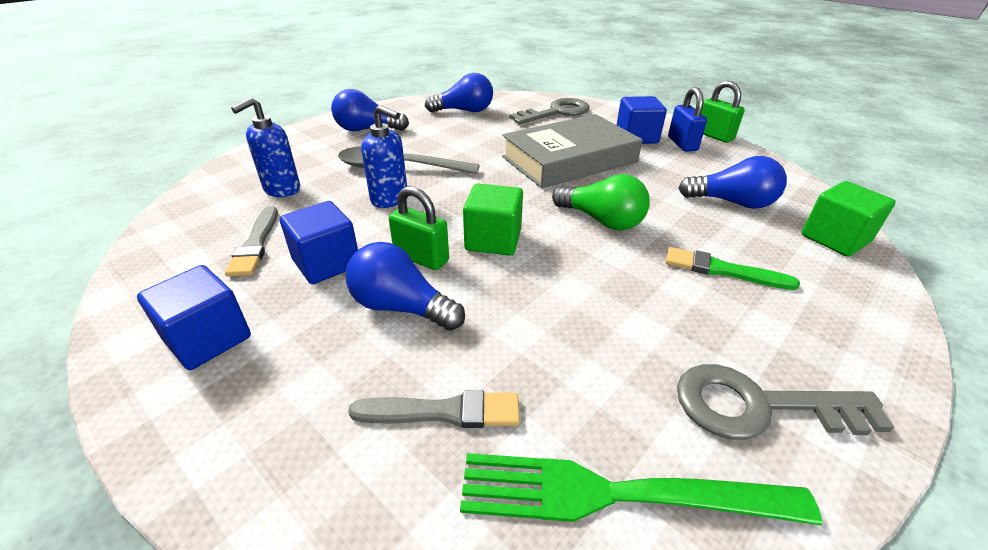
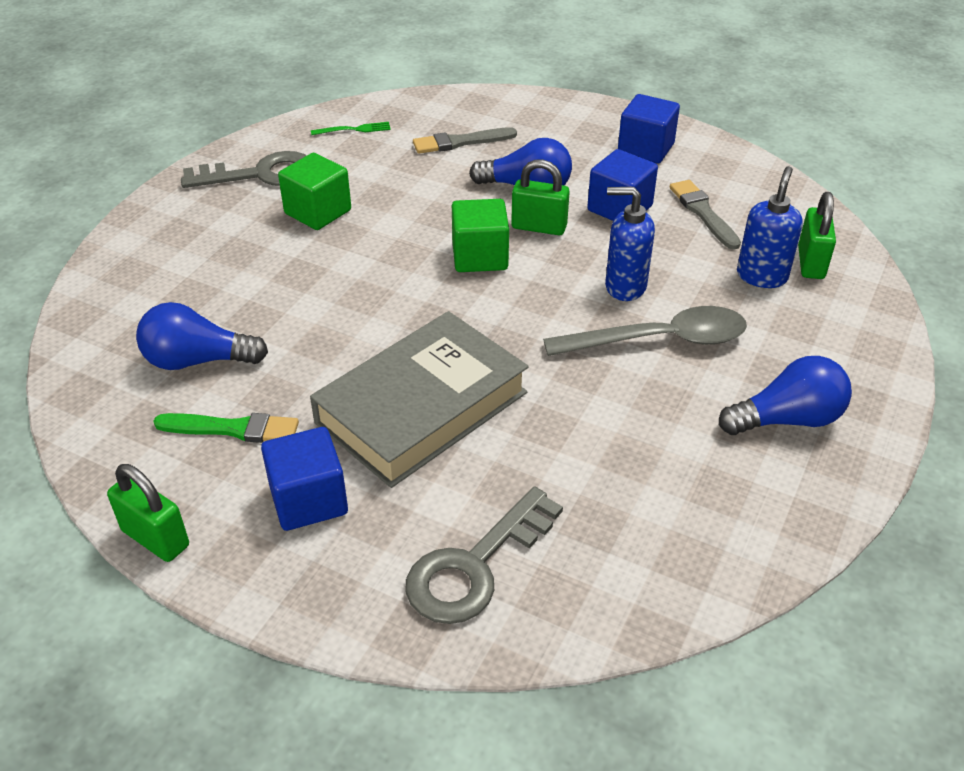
camera: 165 degrees right, 5 degrees up
blue light bulb [425,73,493,112] -> none
green fork [460,453,822,525] -> green fork [311,122,391,135], size x0.43
green light bulb [552,174,650,231] -> none
green brush [666,247,800,290] -> green brush moved to [153,413,299,443]
blue padlock [668,87,707,152] -> none
green cube [802,181,896,257] -> green cube moved to [278,153,351,230]
none -> green padlock [798,192,836,279]

